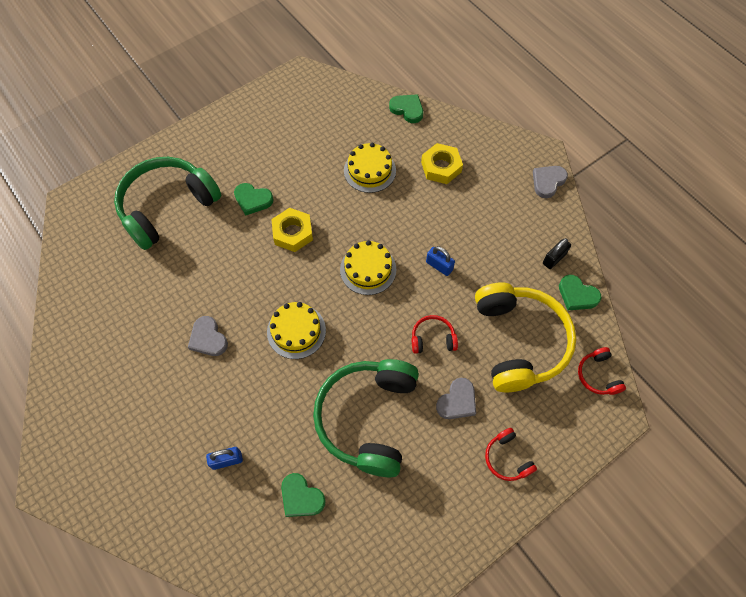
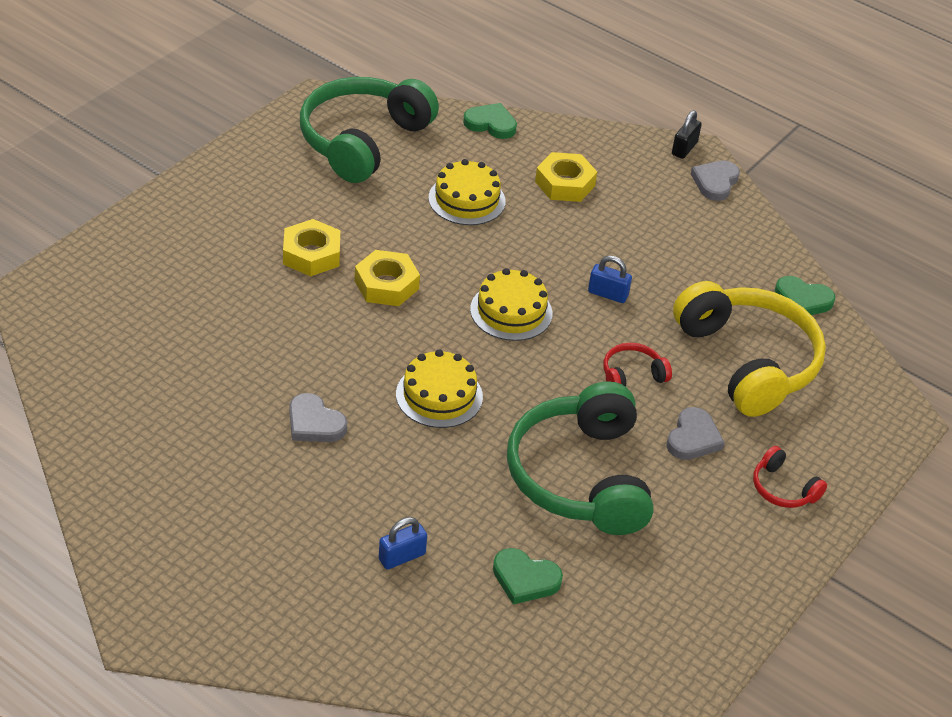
camera: 20 degrees left, 20 degrees down
green headphones [114,157,221,250] -> green headphones moved to [300,77,439,183]
green heart [234,183,273,216] -> yellow nut [283,219,340,276]
black padlock [543,238,571,269] -> black padlock moved to [672,110,702,159]
red headphones [578,347,626,395] -> none

